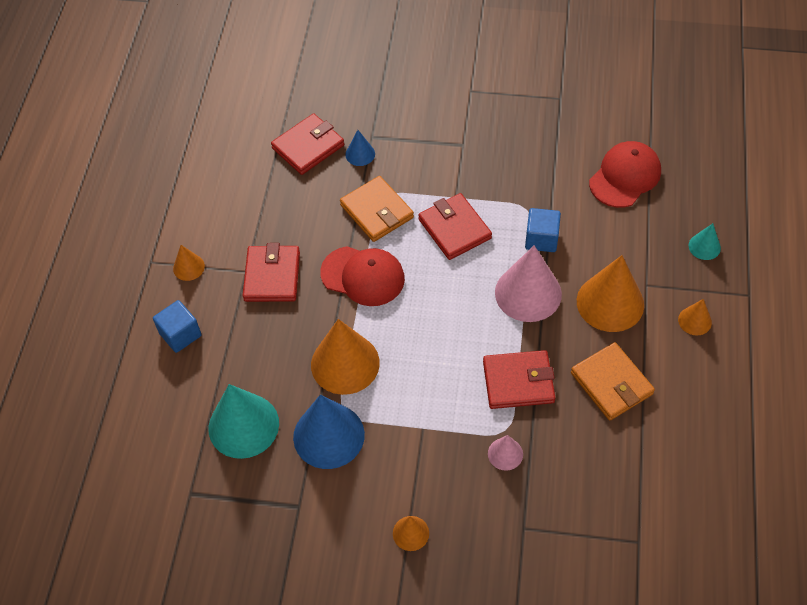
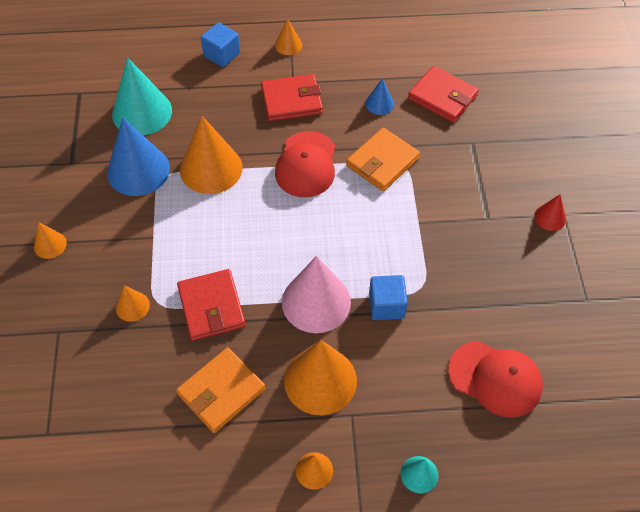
camera: 75 degrees right, 0 degrees up
blue cone [345,130,375,166] -> blue cone moved to [365,78,394,115]
red wallet [418,193,492,260] -> none
pink cone [488,435,523,471] -> orange cone [116,285,150,322]
none -> red cone [534,194,566,231]

